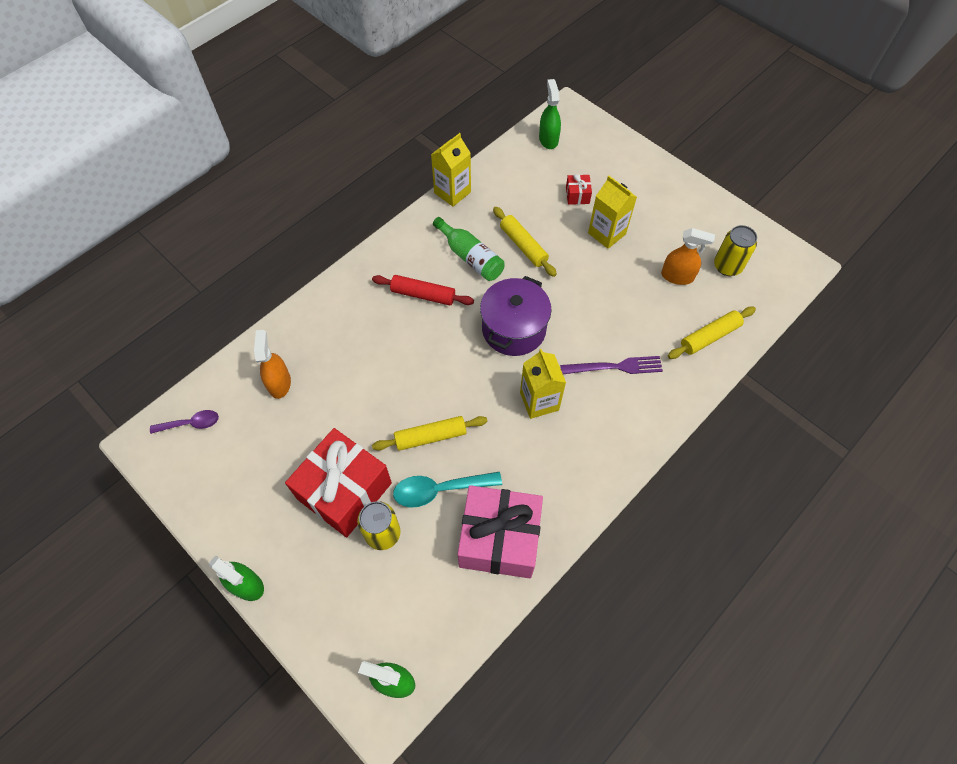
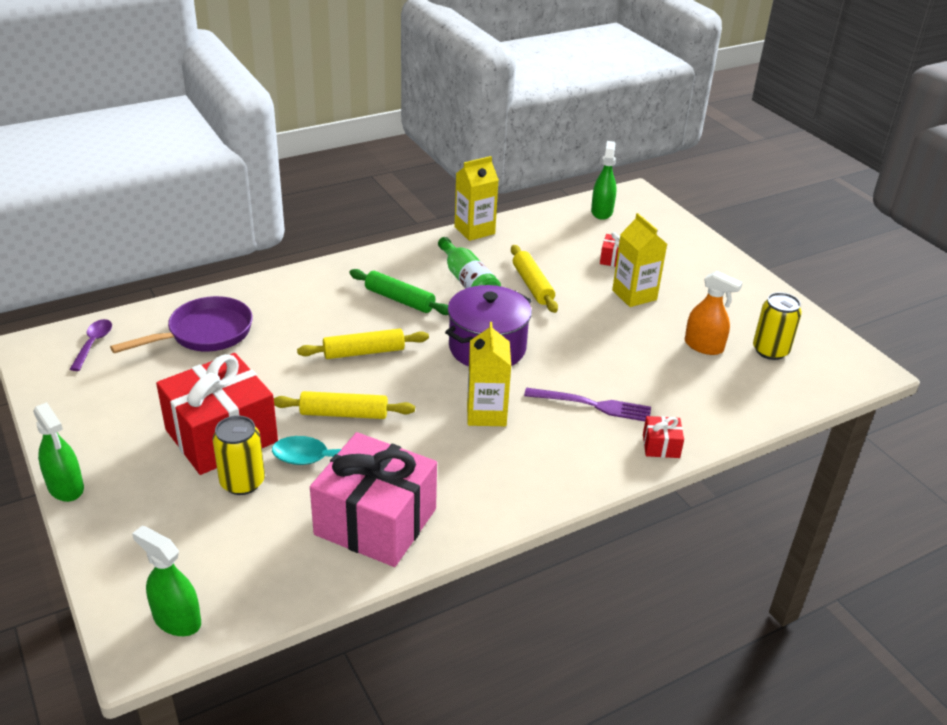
camera: 15 degrees right, 25 degrees down
purple spoon [150,410,219,434] -> purple spoon turned 90 degrees counterclockwise [70,319,112,371]
orange spray bottle [254,330,291,399] -> purple pan [110,296,253,353]
red rolling pin [372,275,474,306] -> green rolling pin [349,269,448,315]
yellow rolling pin [668,307,756,359] -> yellow rolling pin moved to [297,329,429,359]
none -> red gift [643,416,684,458]

